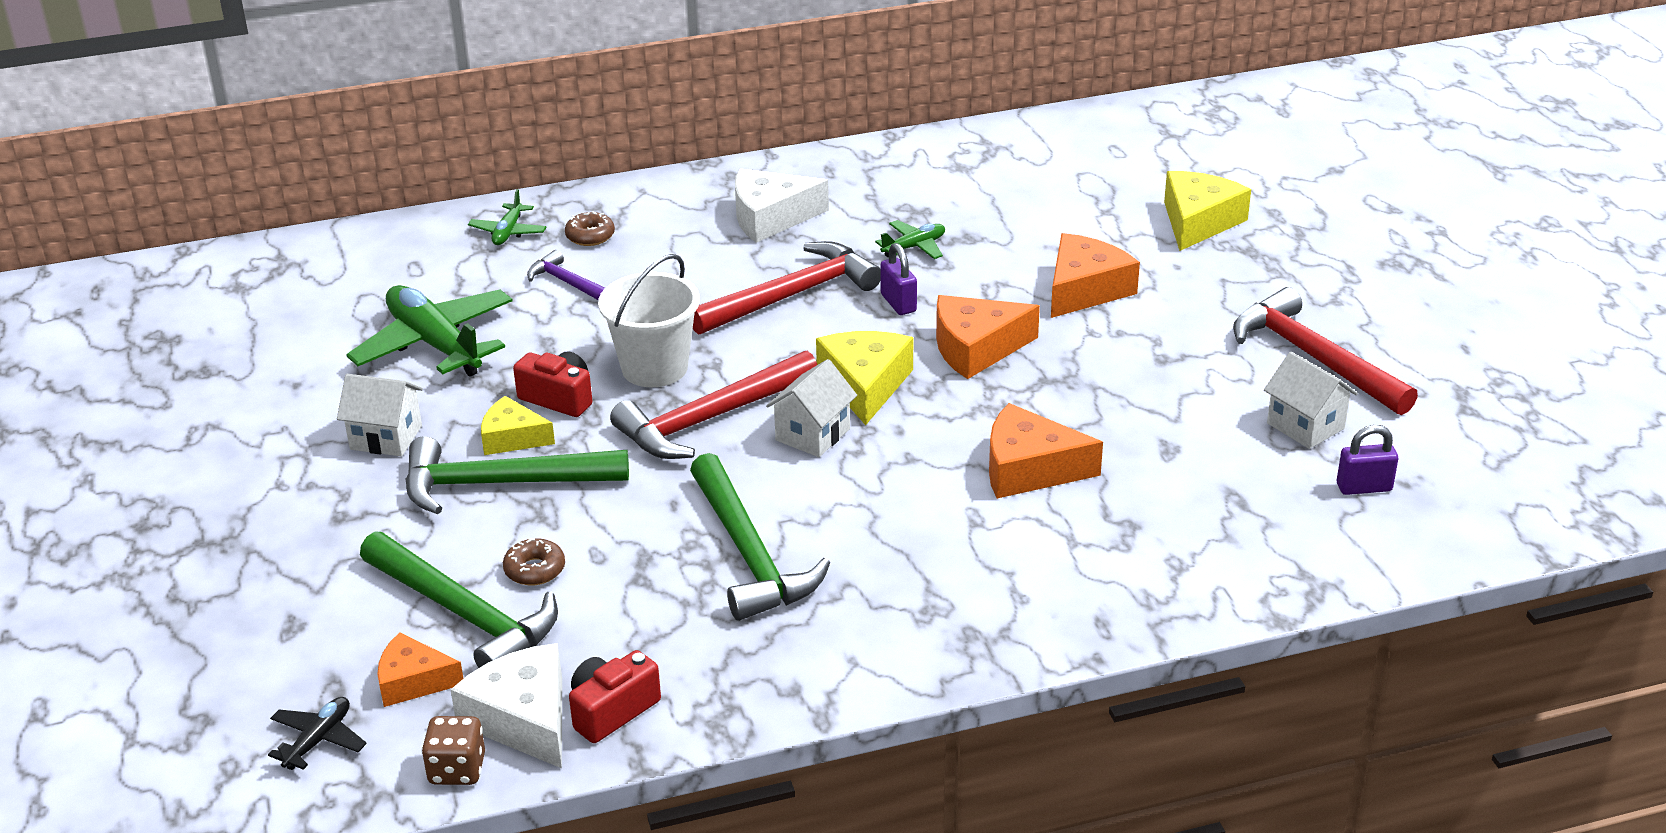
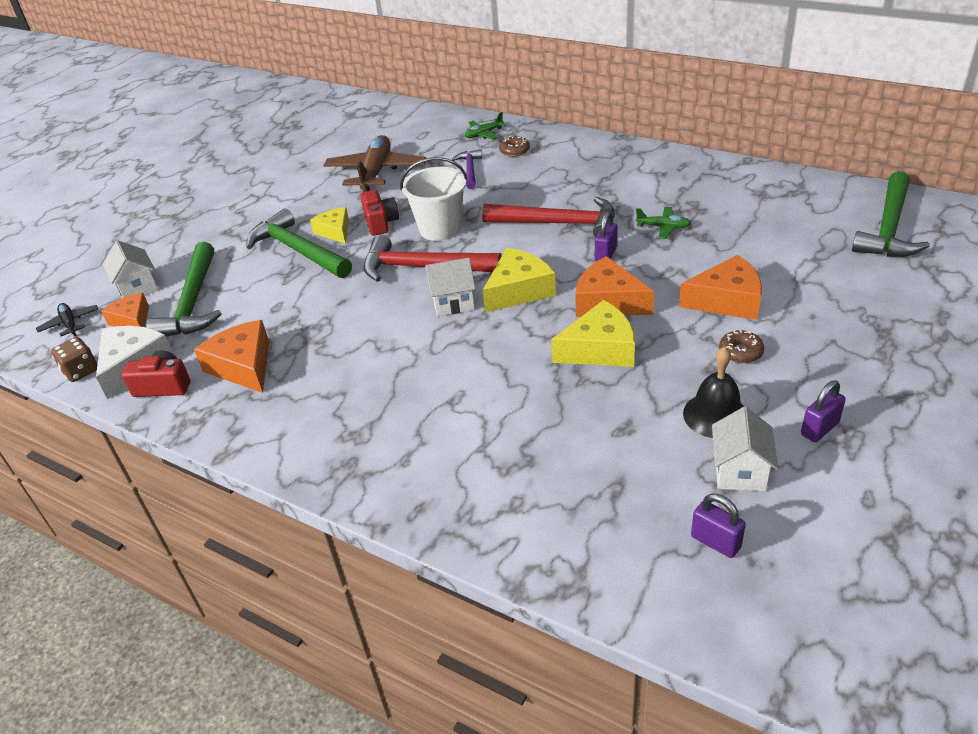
camera: 50 degrees right, 5 degrees up
black plane [268,697,367,770] -> black plane turned 105 degrees counterclockwise [36,303,98,337]
white house [337,374,423,456] -> white house moved to [103,240,158,298]
green plane [346,285,513,377] -> brown plane [323,135,426,192]
brown donut [503,538,565,585] -> brown donut moved to [719,330,764,363]
green hammer [690,453,830,621] -> green hammer moved to [852,171,930,257]
white cheese [735,168,829,243] -> none
orange cheese [989,403,1103,499] -> orange cheese moved to [194,320,269,393]
yellow cheese [1164,171,1251,251] -> yellow cheese moved to [551,300,635,367]
red hammer [1233,287,1418,415] -> purple padlock [801,380,846,442]
none -> black bell [683,347,745,438]

